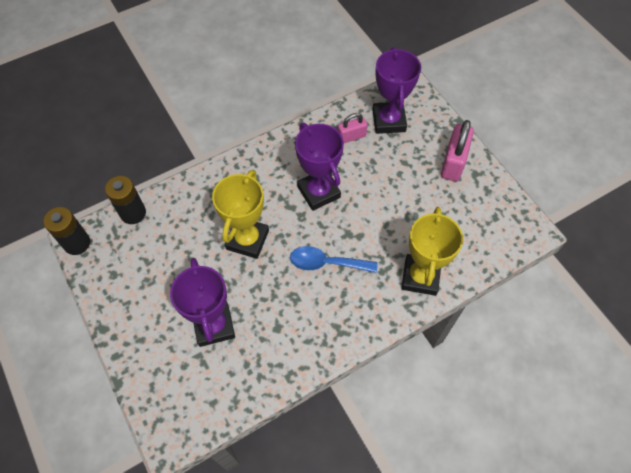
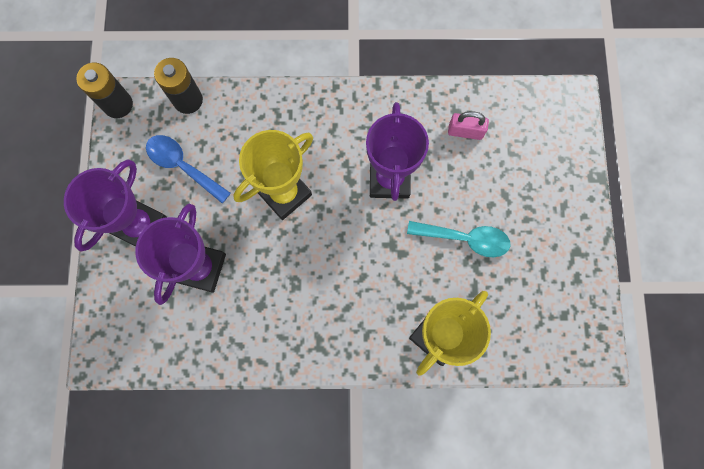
camera: 30 degrees right, 15 degrees up
blue spoon [290,246,377,273] -> blue spoon moved to [146,135,231,203]
purple trophy [372,47,421,134] -> purple trophy moved to [64,159,167,252]
pink padlock [441,120,474,181] -> none
none -> turquoise spoon [407,221,511,257]

